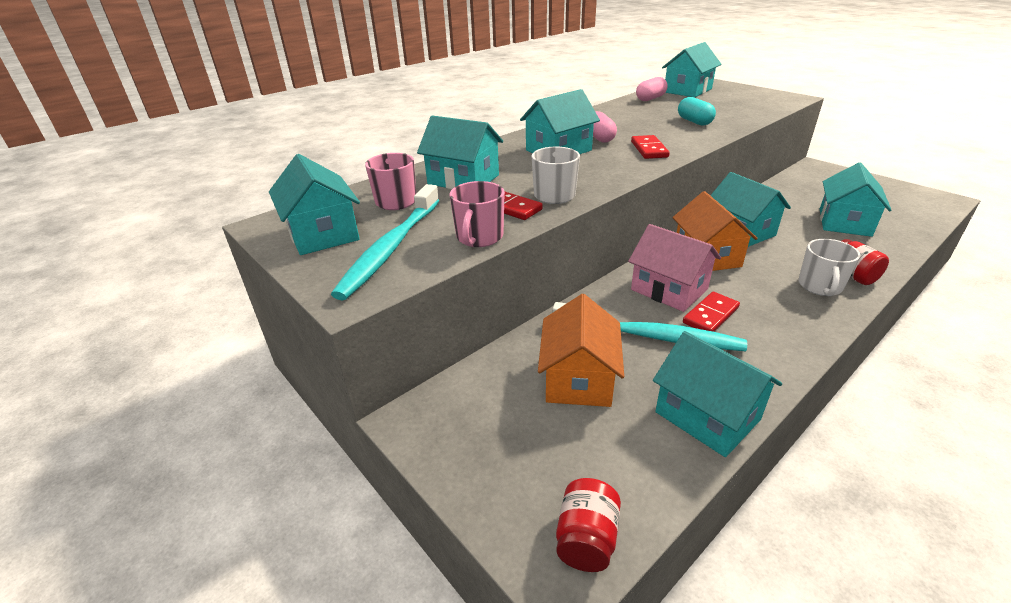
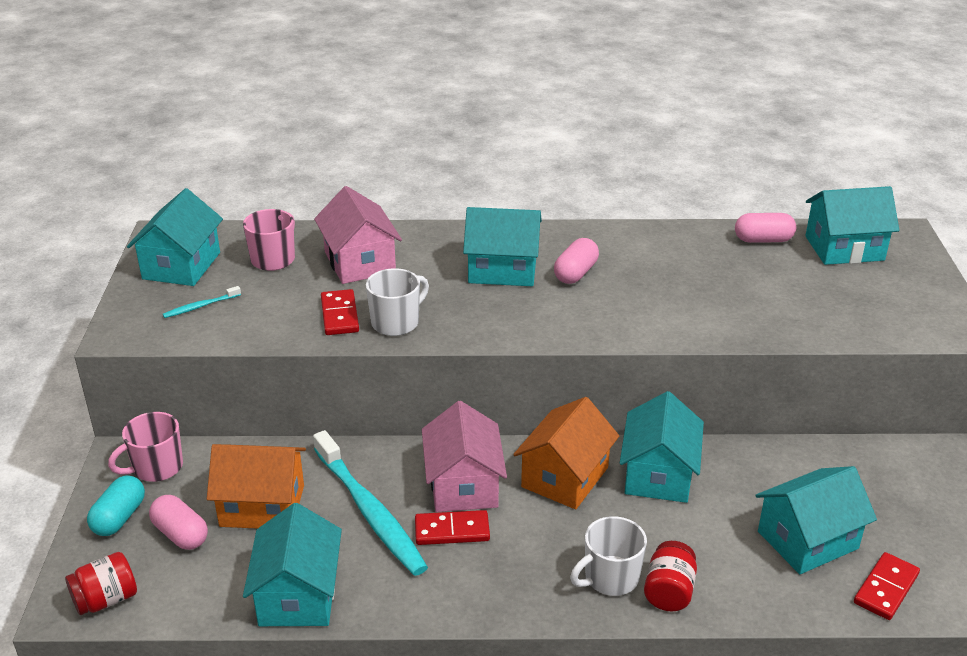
camera: 40 degrees right, 0 degrees up
turquoise toothbrush [331,184,439,300] -> turquoise toothbrush [163,286,241,318], size x0.41
turquoise house [417,115,503,189] -> pink house [314,186,402,284]
pink mug [450,181,505,247] -> pink mug moved to [108,412,183,482]
orange house [538,294,624,407] -> orange house turned 45 degrees clockwise [207,444,306,529]
red domino [631,135,670,159] -> red domino moved to [854,552,920,620]
turquoise capsule [678,97,716,126] -> turquoise capsule moved to [87,475,145,536]
none -> pink capsule [149,495,208,550]

